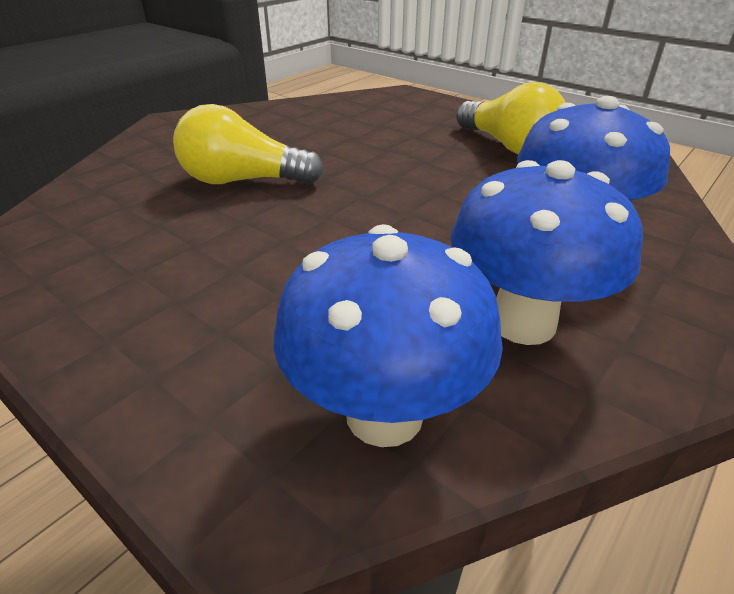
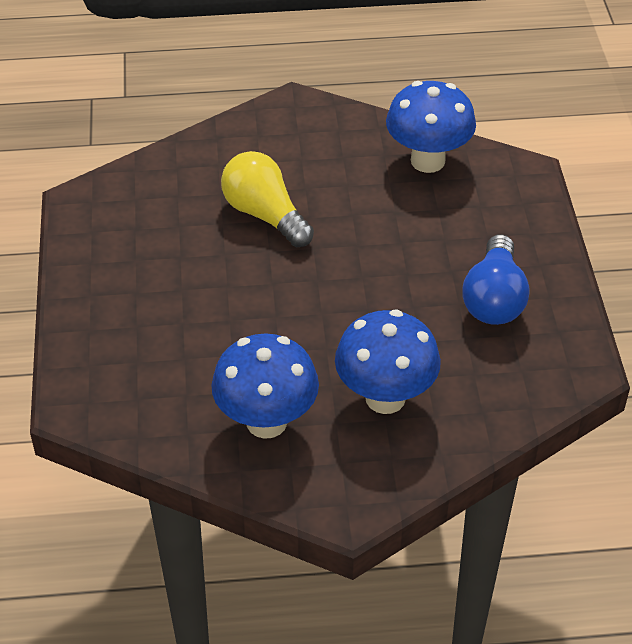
camera: 45 degrees right, 10 degrees up
blue mushroom [273,224,503,447] -> blue mushroom moved to [386,81,476,173]
yellow light bulb [456,82,566,154] -> blue light bulb [462,234,529,325]

